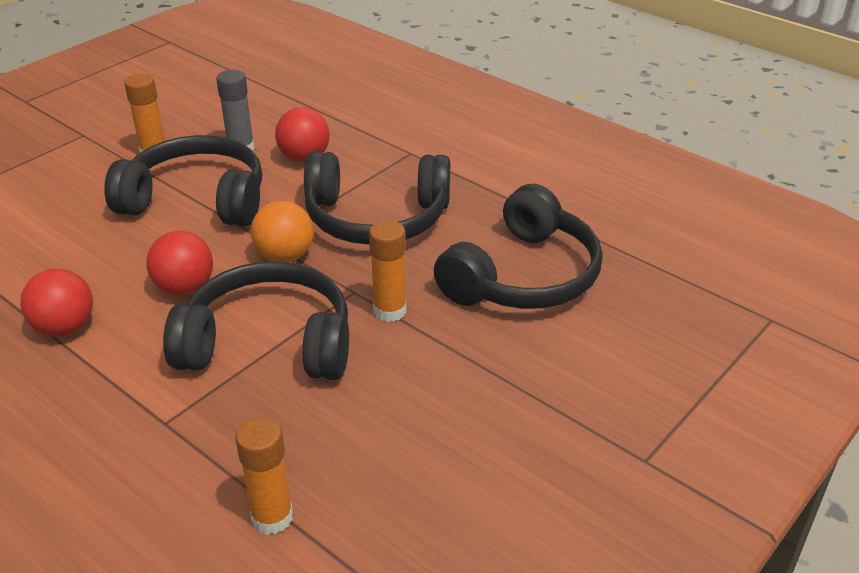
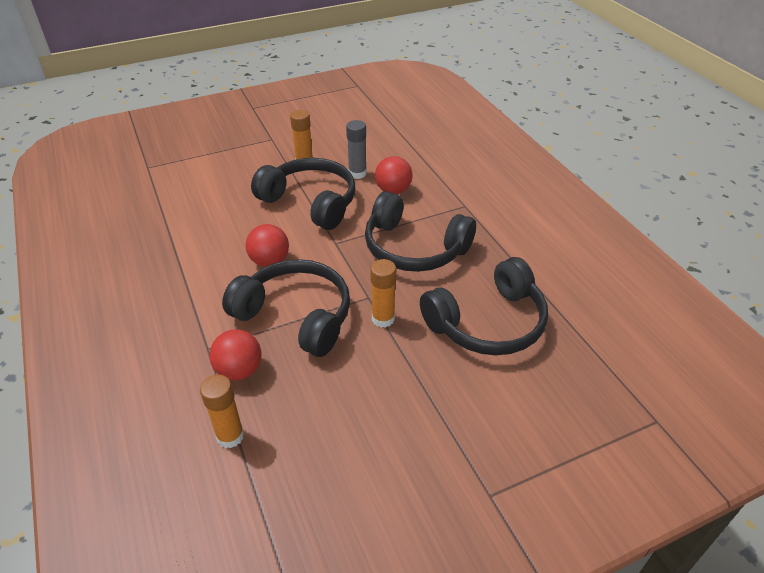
camera: 25 degrees right, 5 degrees up
red ball [20,268,93,336] -> red ball moved to [209,329,262,380]
orange ball [251,201,313,262] -> none

